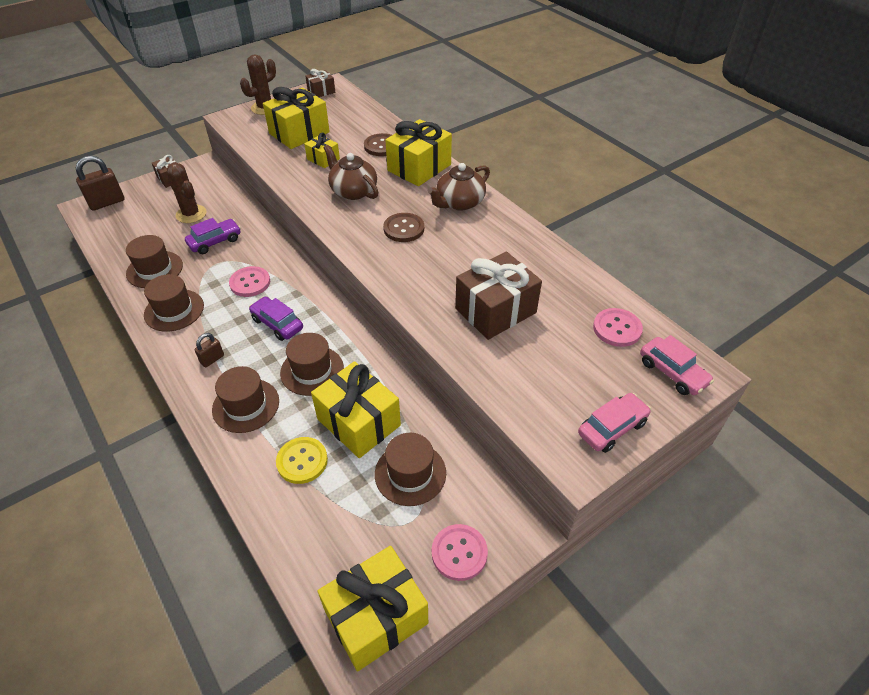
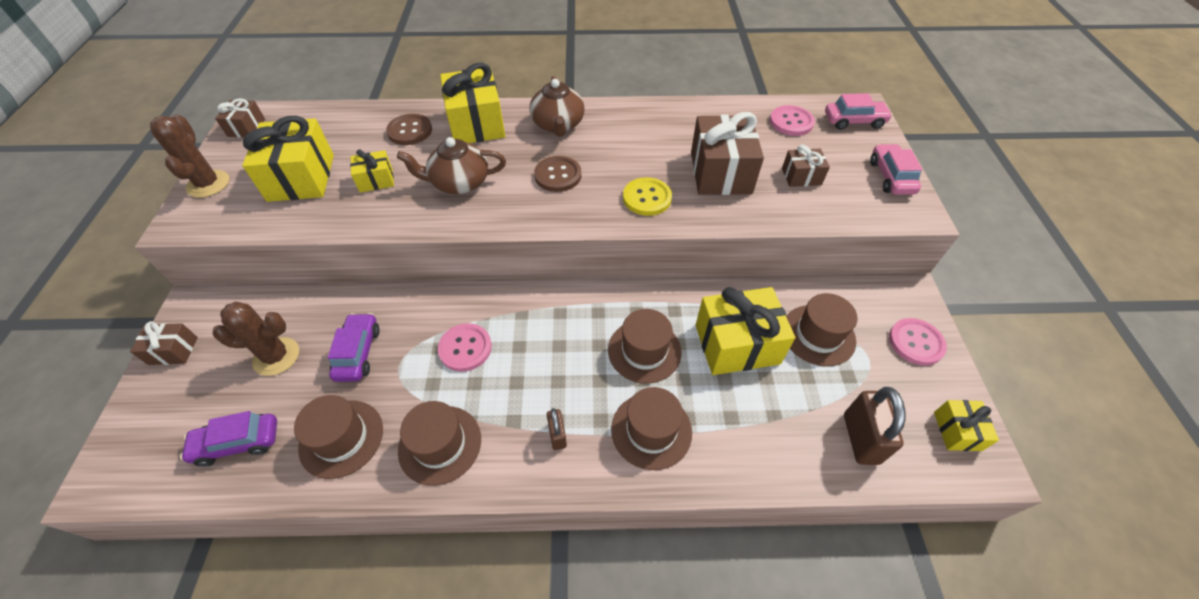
camera: 55 degrees left, 5 degrees up
brown padlock [76,156,125,211] -> brown padlock moved to [844,387,905,465]
purple car [249,297,303,341] -> purple car moved to [180,411,277,467]
yellow button [276,437,328,484] -> yellow button moved to [623,177,672,216]
yellow gift [318,546,428,671] -> yellow gift [934,400,999,451], size x0.52
none -> brown gift [782,145,830,187]

